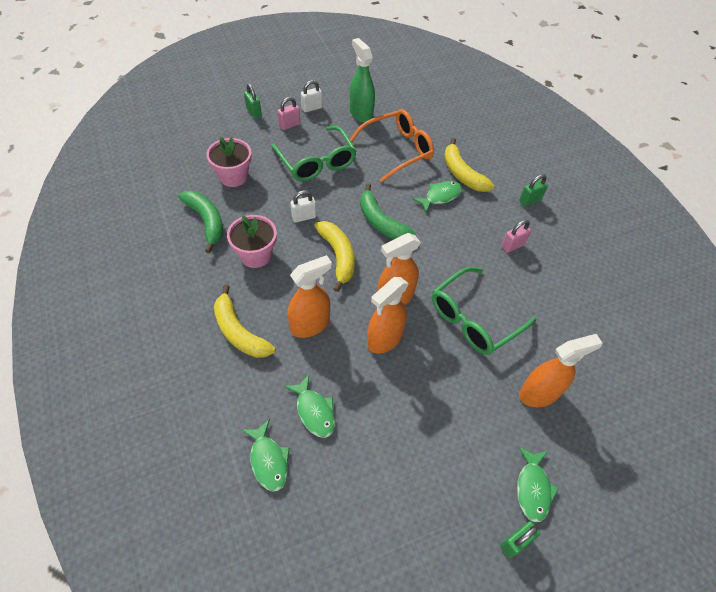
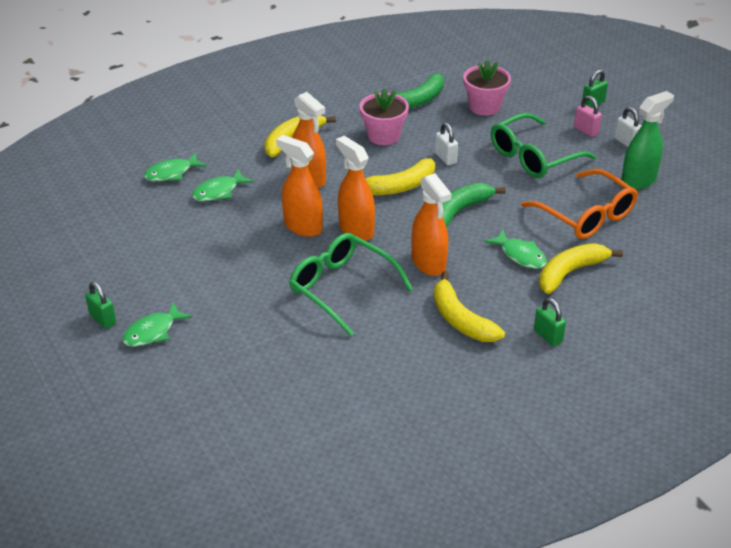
camera: 85 degrees right, 15 degrees down
pink padlock [501,220,531,253] -> yellow banana [434,271,505,342]
green fish [517,446,559,522] -> green fish turned 45 degrees counterclockwise [122,302,192,347]
orange spray bottle [519,334,603,407] -> orange spray bottle moved to [412,173,452,276]

